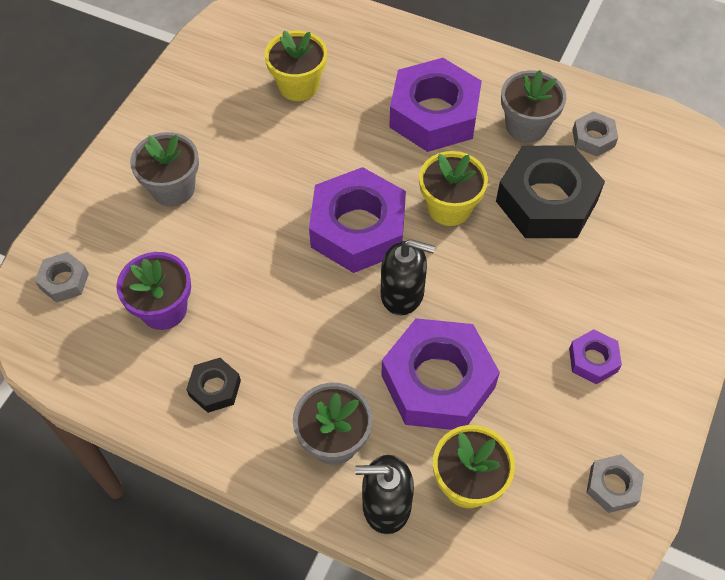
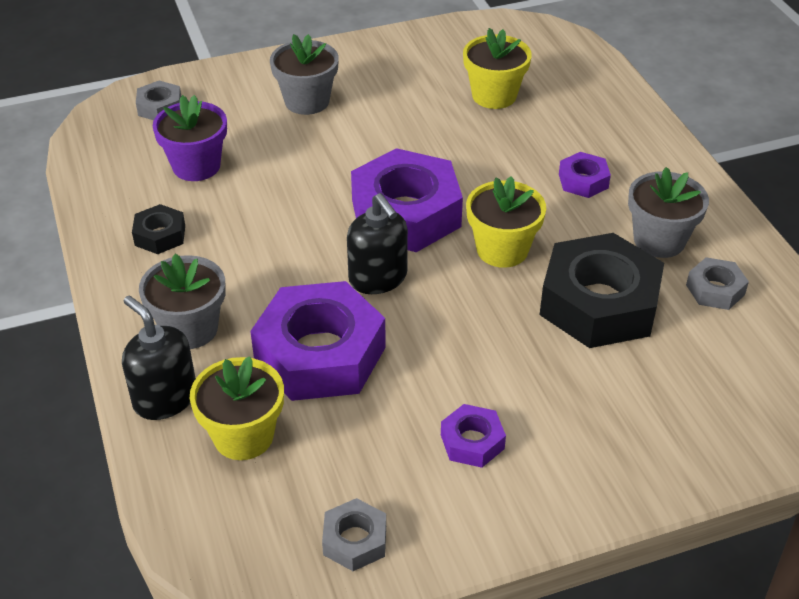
camera: 45 degrees right, 15 degrees down
purple nut [389,58,482,152] -> purple nut [559,152,611,198], size x0.46

